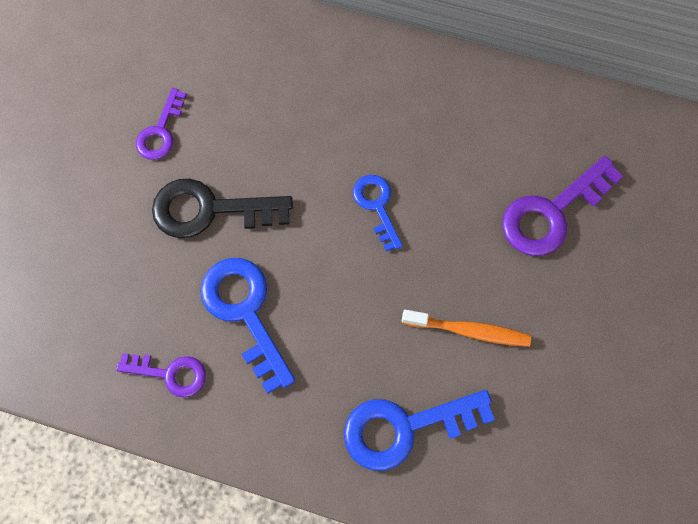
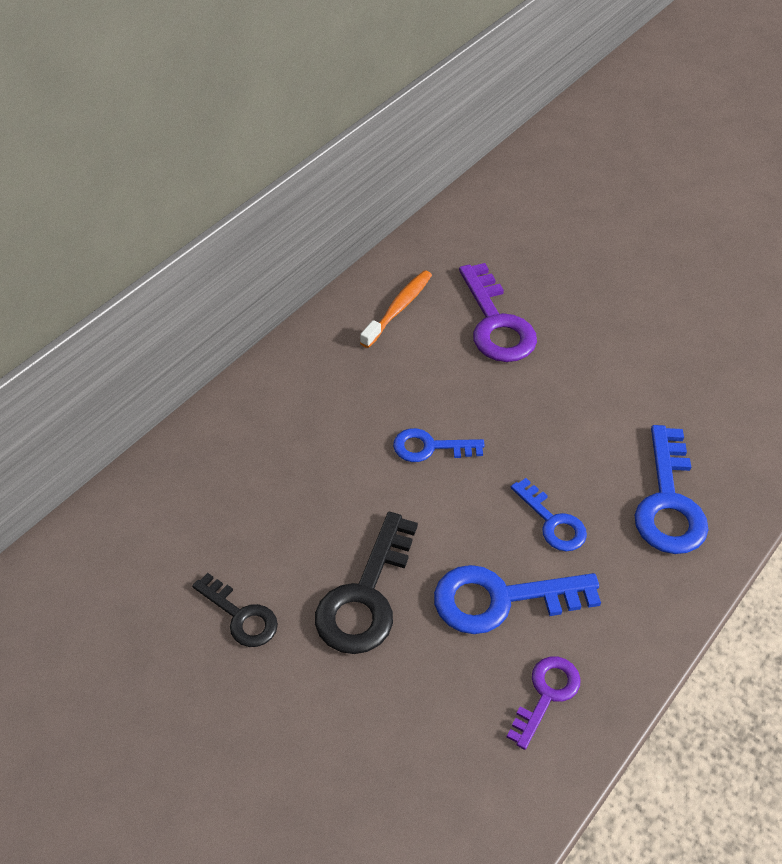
camera: 70 degrees left, 20 degrees down
purple key [136,88,187,160] -> black key [192,573,278,647]
orange toothbrush [402,310,531,347] -> orange toothbrush moved to [360,270,432,348]
none -> blue key [511,478,587,551]

